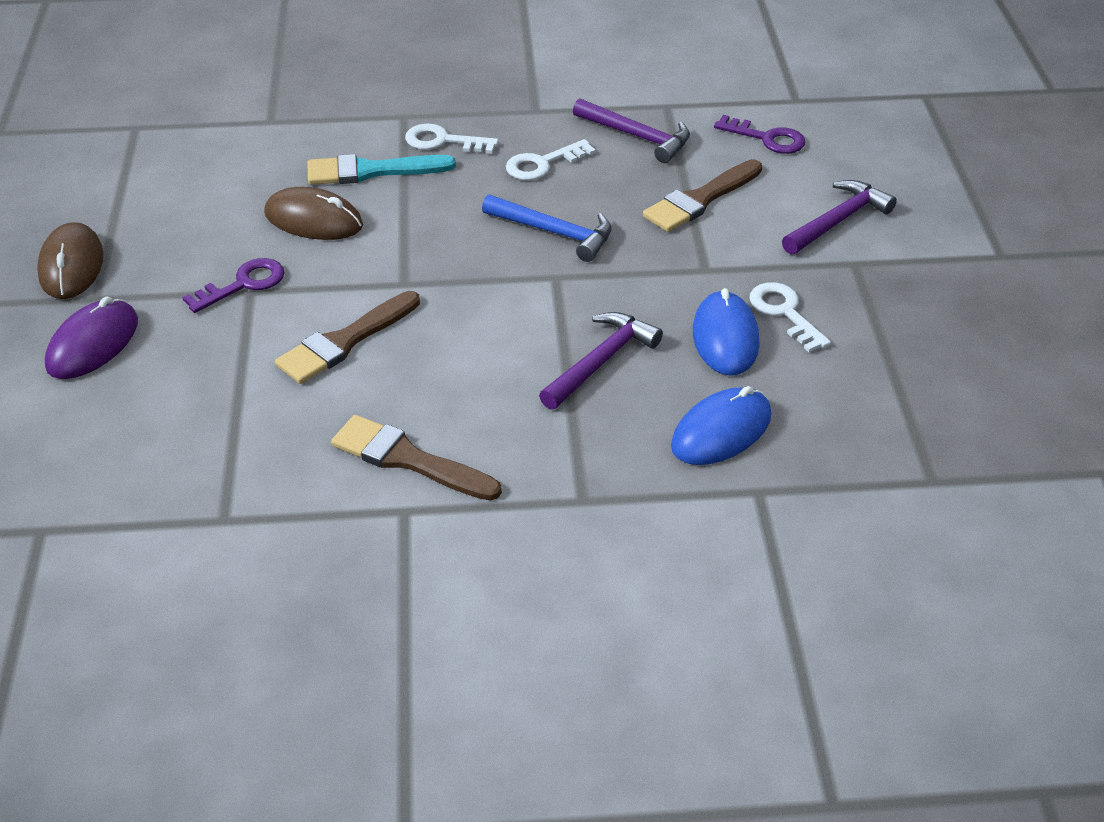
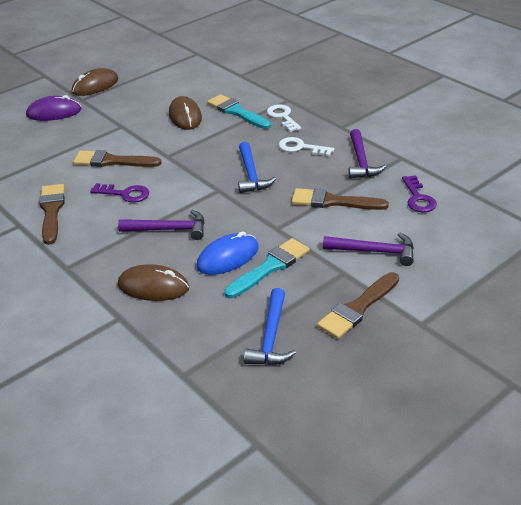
camera: 55 degrees right, 5 degrees down
purple key [182,258,284,313] -> purple key moved to [90,183,149,203]
blue mouse [671,386,771,465] -> brown mouse [118,264,189,301]
white key [750,282,831,352] -> turquoise brush [224,238,310,298]
none -> blue hammer [244,288,296,365]
none -> brown brush [317,272,399,339]

